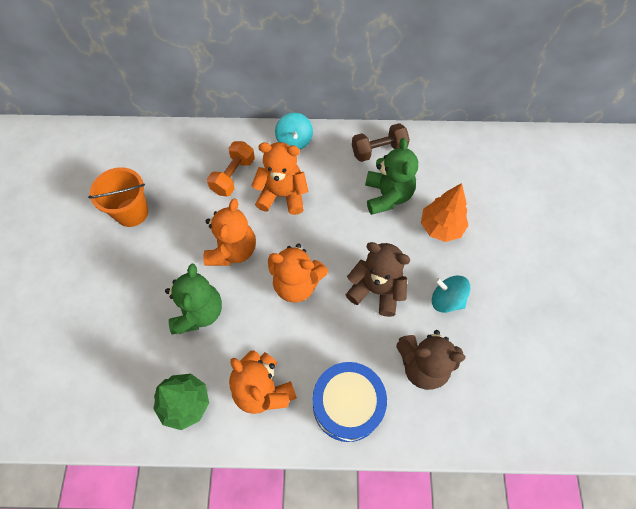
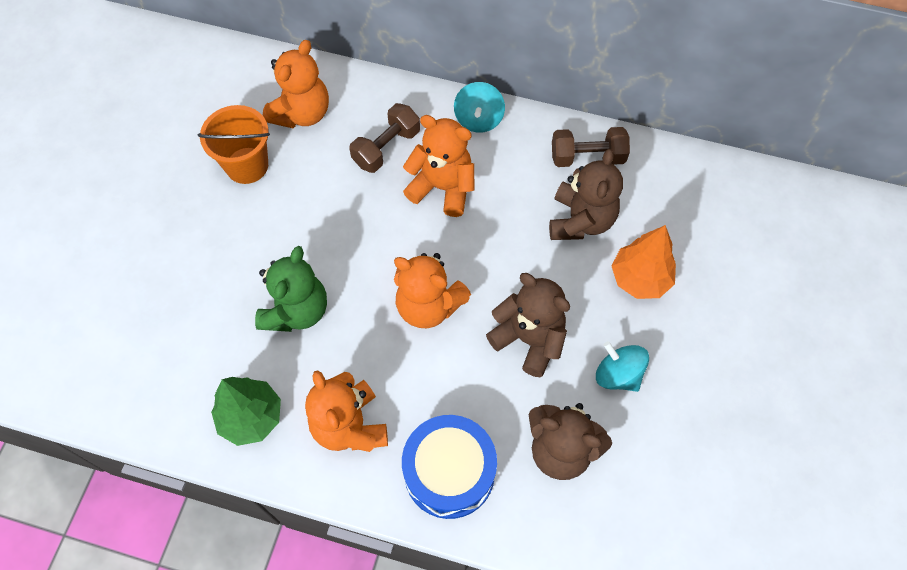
camera: 15 degrees right, 0 degrees up
orange teddy bear [203,199,256,266] -> orange teddy bear moved to [262,40,329,128]
orange dumbbell [207,141,255,196] -> brown dumbbell [349,103,420,173]
green teddy bear [365,138,418,215] -> brown teddy bear [549,149,623,240]

